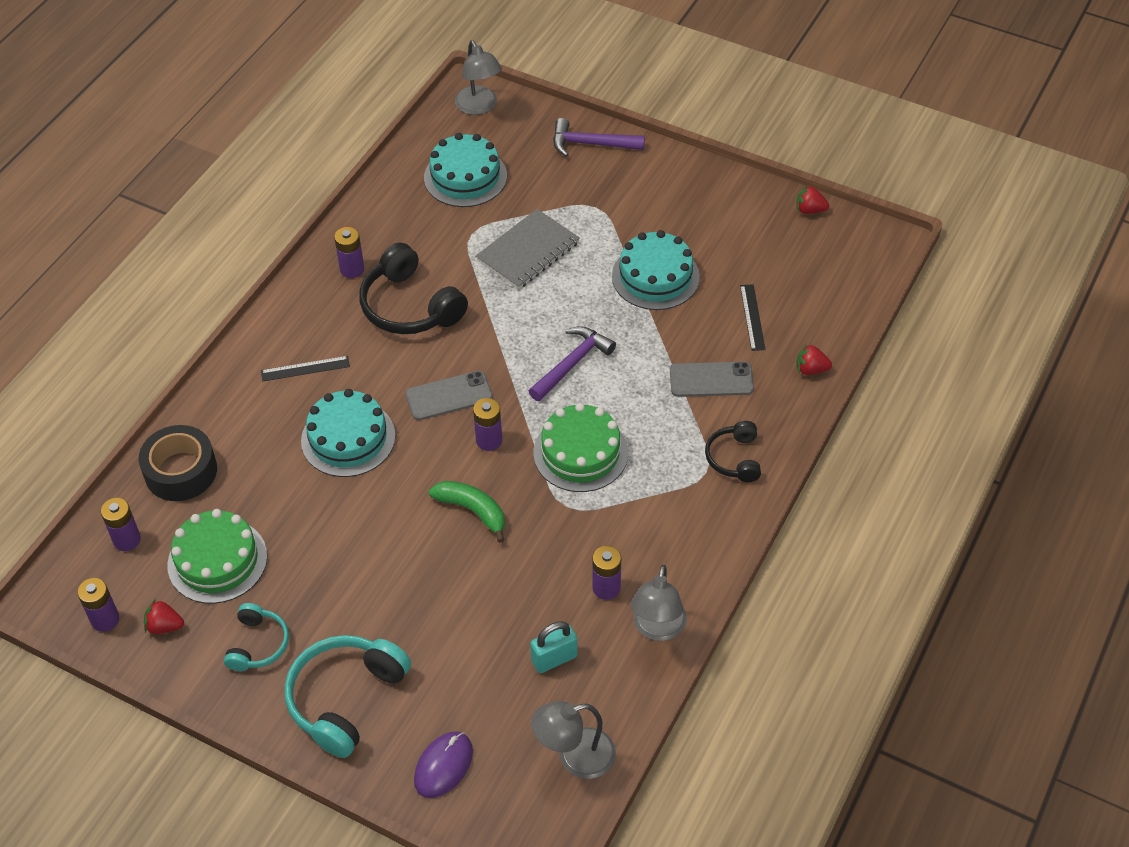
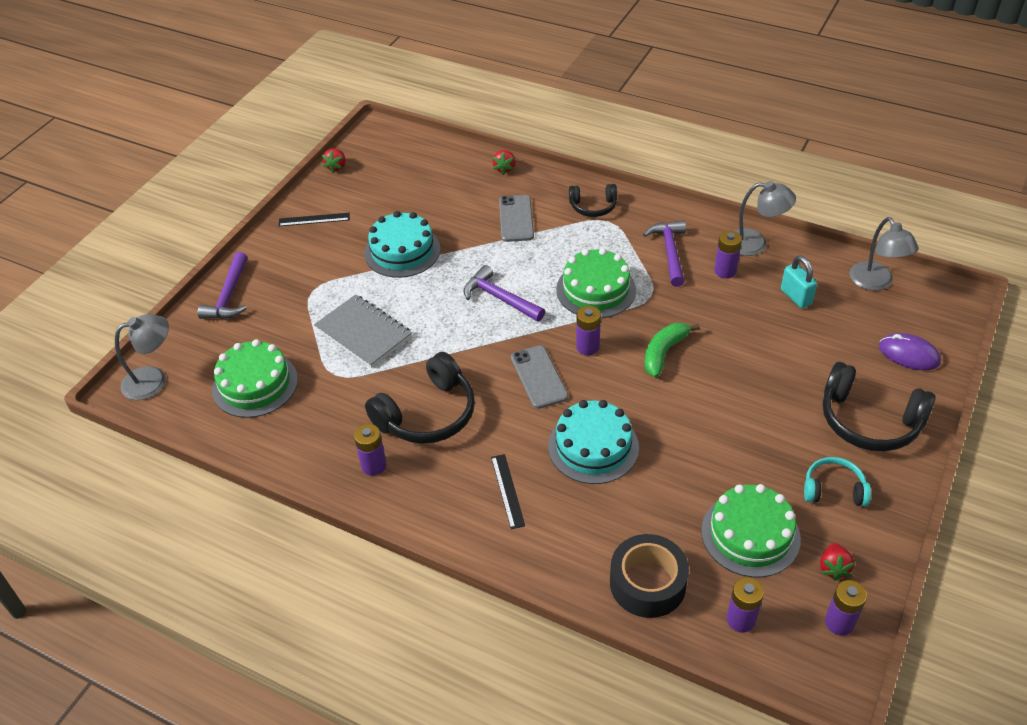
camera: 90 degrees left, 5 degrees down
turquoise headphones [284,635,411,758] -> black headphones [823,362,936,451]
turquoise cake [424,133,507,207] -> green cake [212,339,298,418]
black ruler [740,284,765,351] -> black ruler moved to [279,213,350,226]
none -> purple hammer [643,220,686,287]

